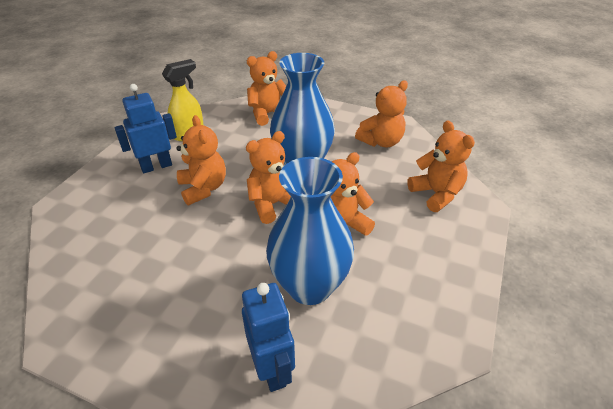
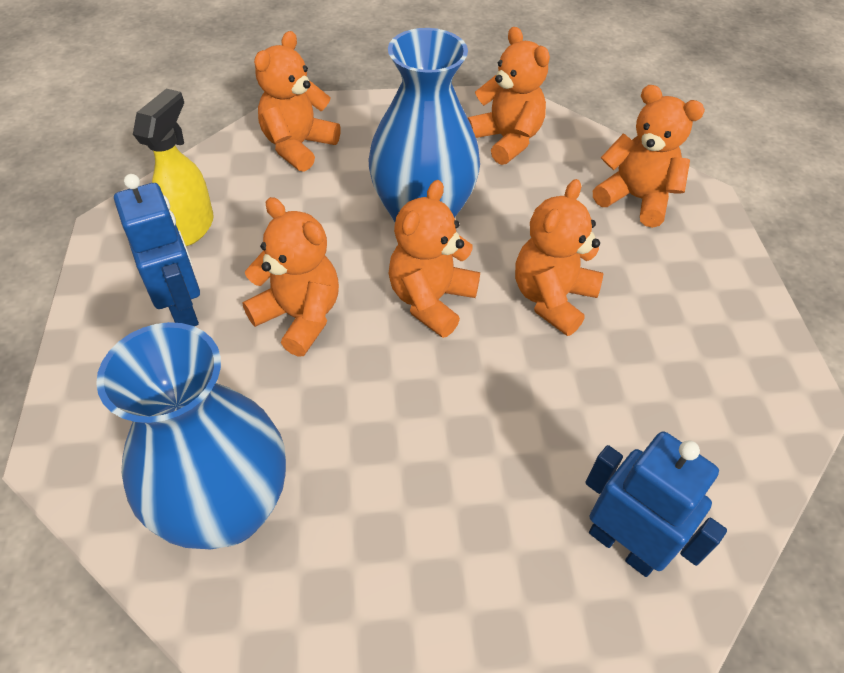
camera: 30 degrees left, 10 degrees up
blue robot [114,84,177,173] -> blue robot turned 120 degrees clockwise [114,174,200,326]
blue vase [266,157,354,305] -> blue vase moved to [96,322,286,549]
orange teddy bear [355,80,408,147] -> orange teddy bear turned 60 degrees counterclockwise [467,27,550,165]

